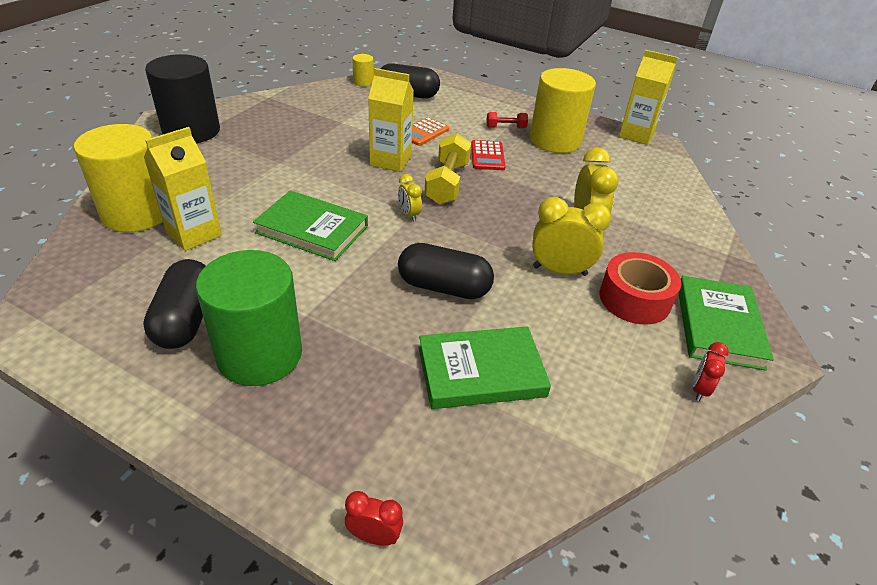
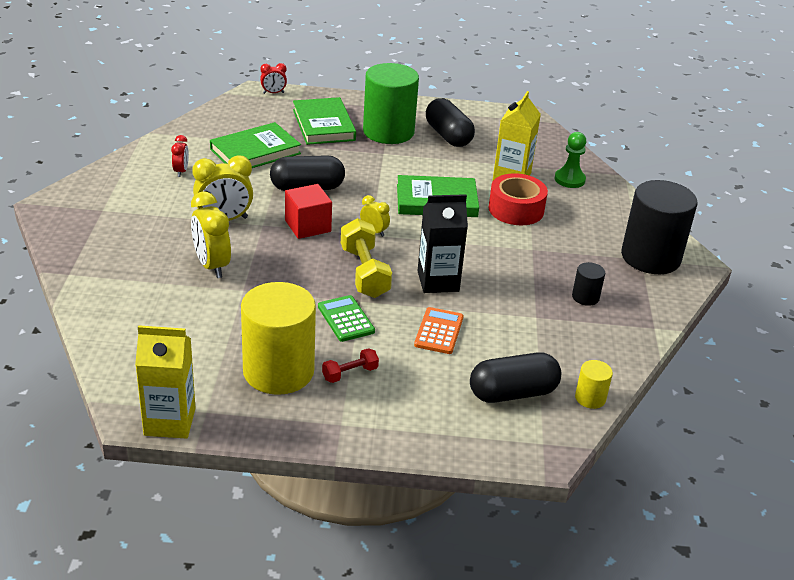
camera: 155 degrees right, 5 degrees down
yellow cylinder [74,124,163,232] -> green pawn [555,132,586,188]
yellow carton [368,68,414,172] -> black carton [418,194,468,293]
red calculator [471,140,506,170] -> green calculator [318,295,375,342]
red tape [599,252,681,325] -> red tape moved to [488,173,548,225]
green book [678,276,774,371] -> green book moved to [293,97,356,145]
red clock [692,342,729,401] -> red clock moved to [171,135,189,177]
none -> red cube [285,184,332,239]
none -> black cylinder [572,262,605,306]

